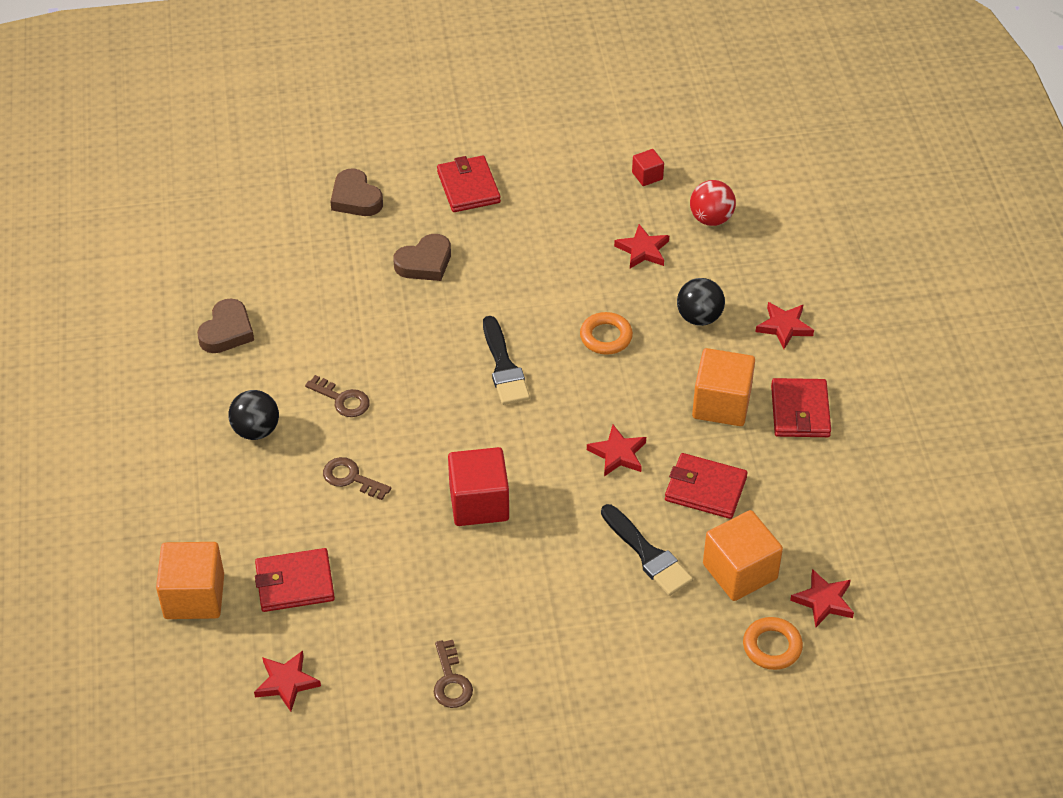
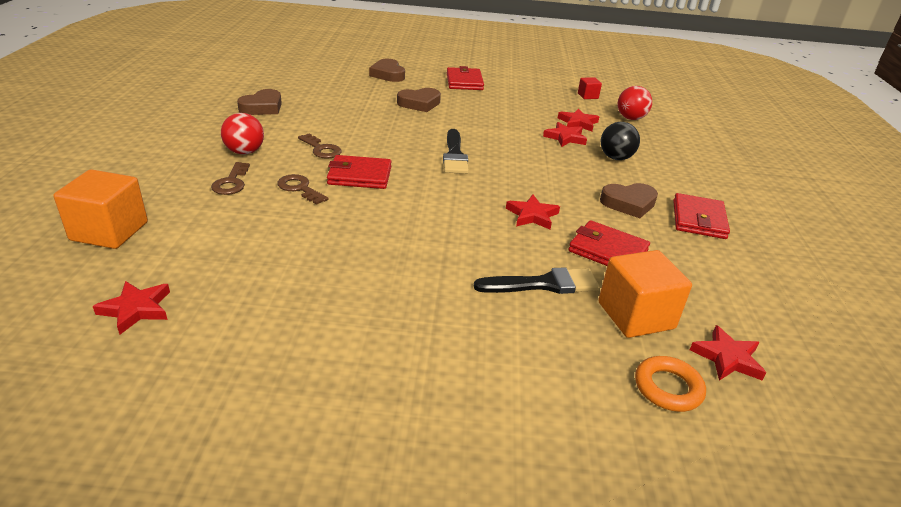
camera: 10 degrees right, 15 degrees down
black ball [228,390,279,440] -> red ball [221,113,264,155]
red wallet [255,548,335,612] -> red wallet moved to [327,155,392,189]
brown key [434,640,473,708] -> brown key moved to [211,162,250,195]
red cube [448,447,509,526] -> none
orange ring [580,312,633,355] -> none
black brush [601,504,693,596] -> black brush turned 75 degrees counterclockwise [474,267,600,294]
orange cube [692,348,755,426] -> brown heart [600,183,658,218]
red star [756,302,814,349] -> red star moved to [543,122,587,147]

